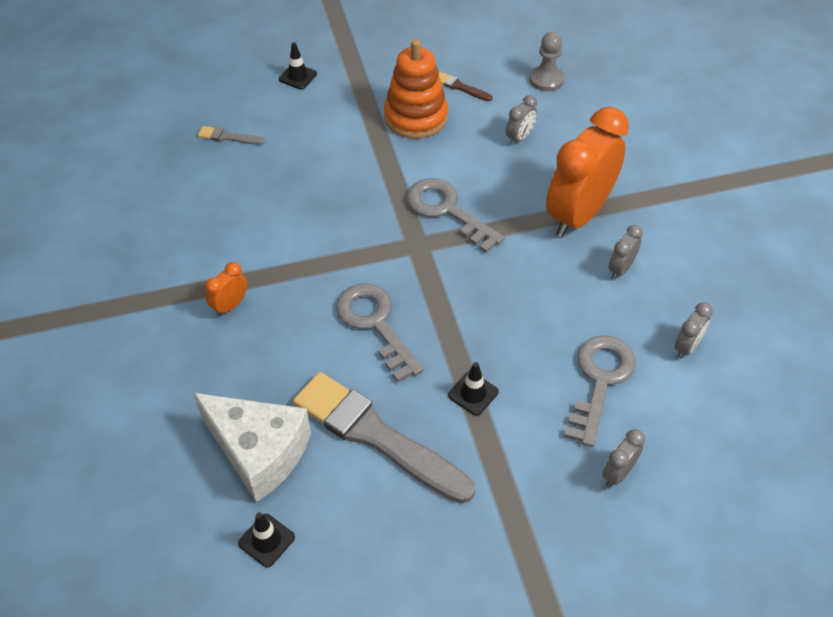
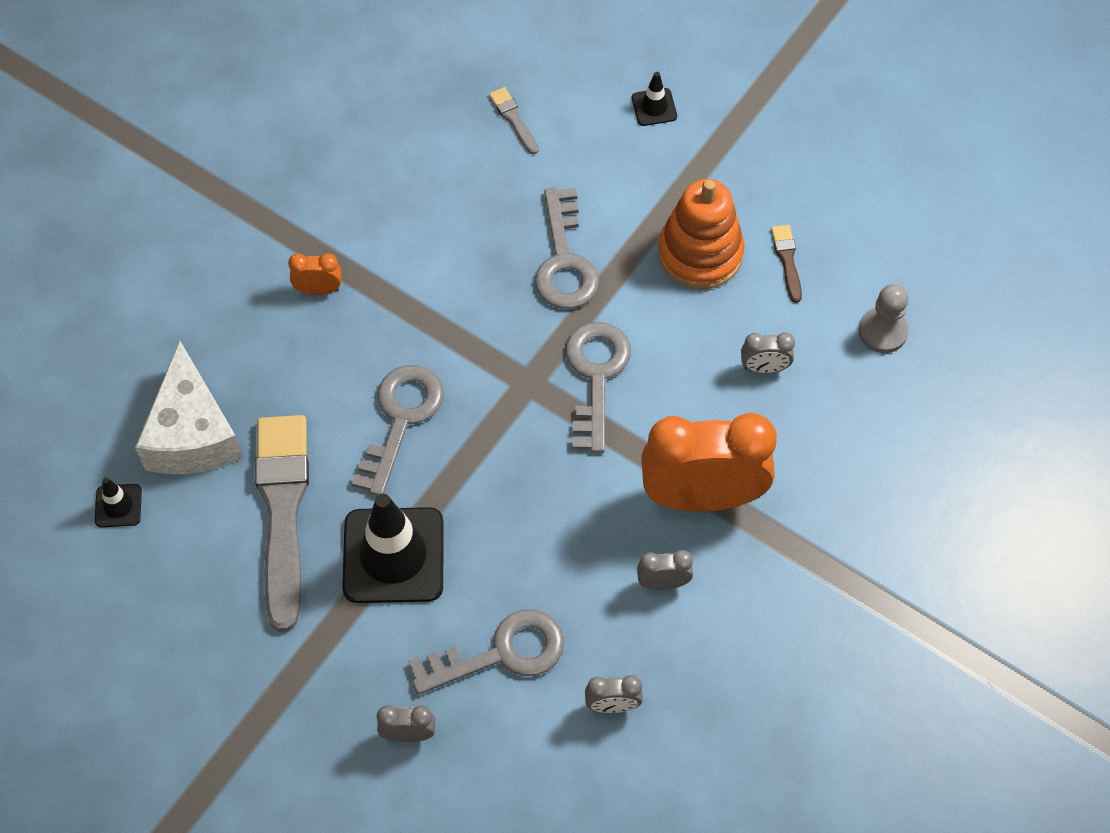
camera: 50 degrees right, 10 degrees up
black traffic cone [448,362,499,416] -> black traffic cone [342,494,444,603], size x2.18
none -> grey key [535,188,599,309]

